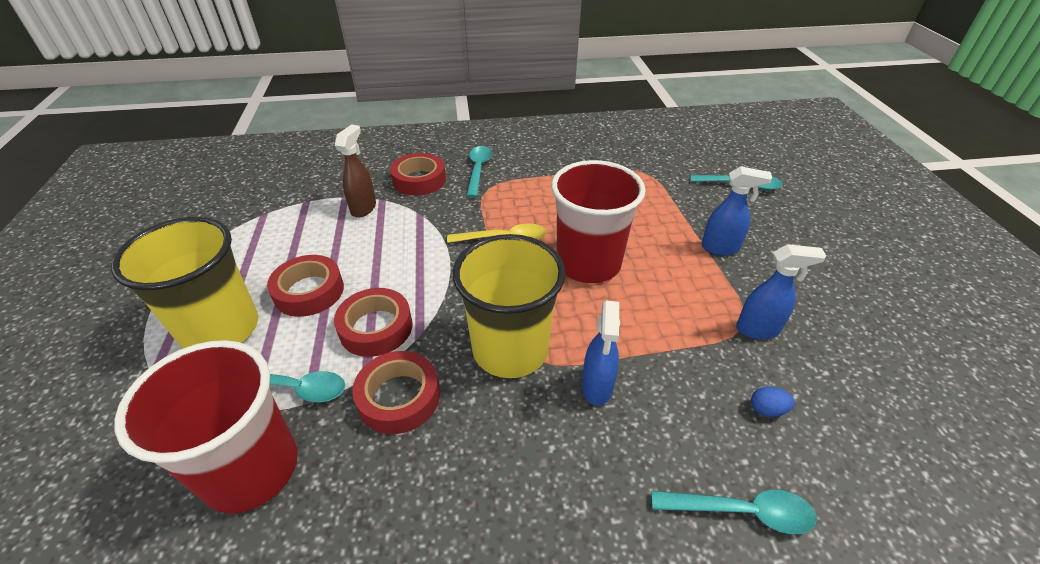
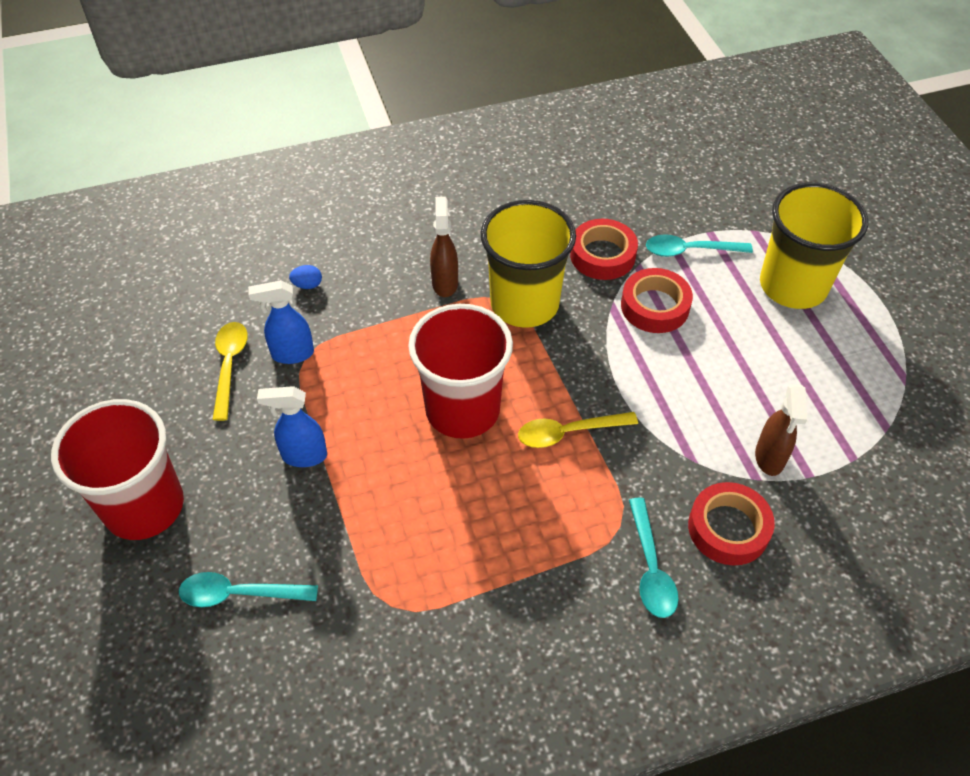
camera: 170 degrees right, 10 degrees up
red cup [114,340,297,514] -> red cup moved to [51,399,184,540]
red tape [267,255,344,317] -> none
blue spray bottle [582,300,620,406] -> brown spray bottle [430,197,458,297]
turquoise spoon [651,490,817,534] -> none
none -> yellow spoon [212,322,248,421]

